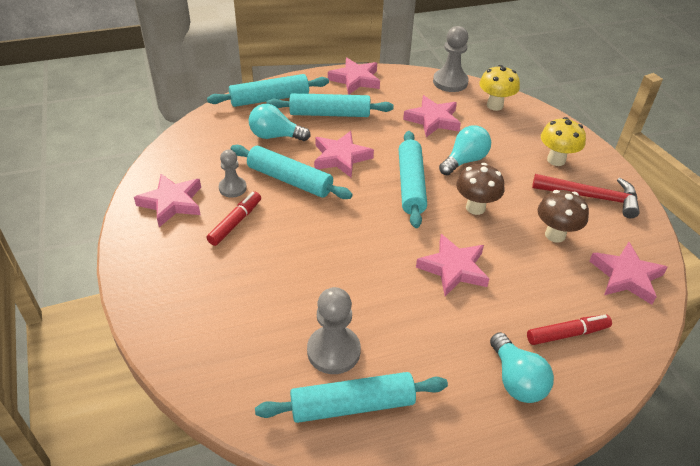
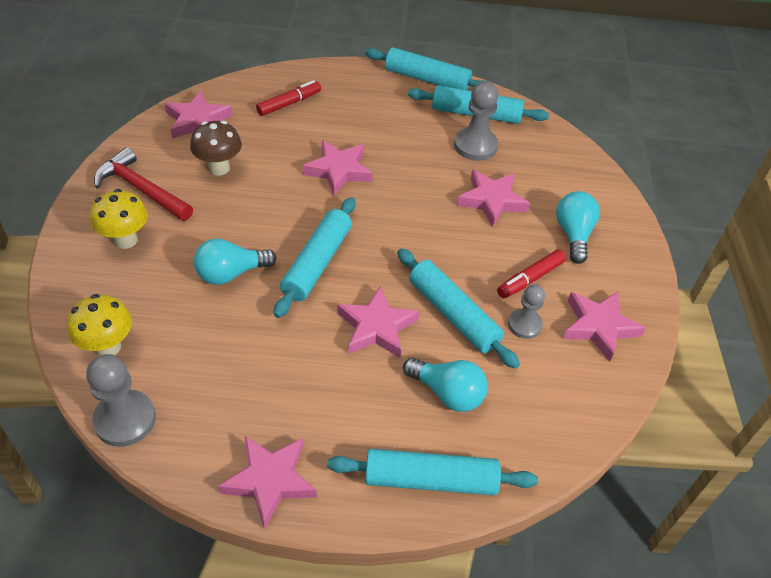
camera: 160 degrees left, 5 degrees up
turquoise rolling pin [266,93,394,117] -> turquoise rolling pin moved to [365,47,488,90]
pink star [403,95,461,137] -> pink star moved to [457,170,530,227]
brown mushroom [456,163,505,215] -> none
turquoise light bulb [490,332,554,403] -> turquoise light bulb moved to [556,191,600,264]
red marker [527,315,612,345] -> red marker turned 135 degrees clockwise [256,80,321,116]

